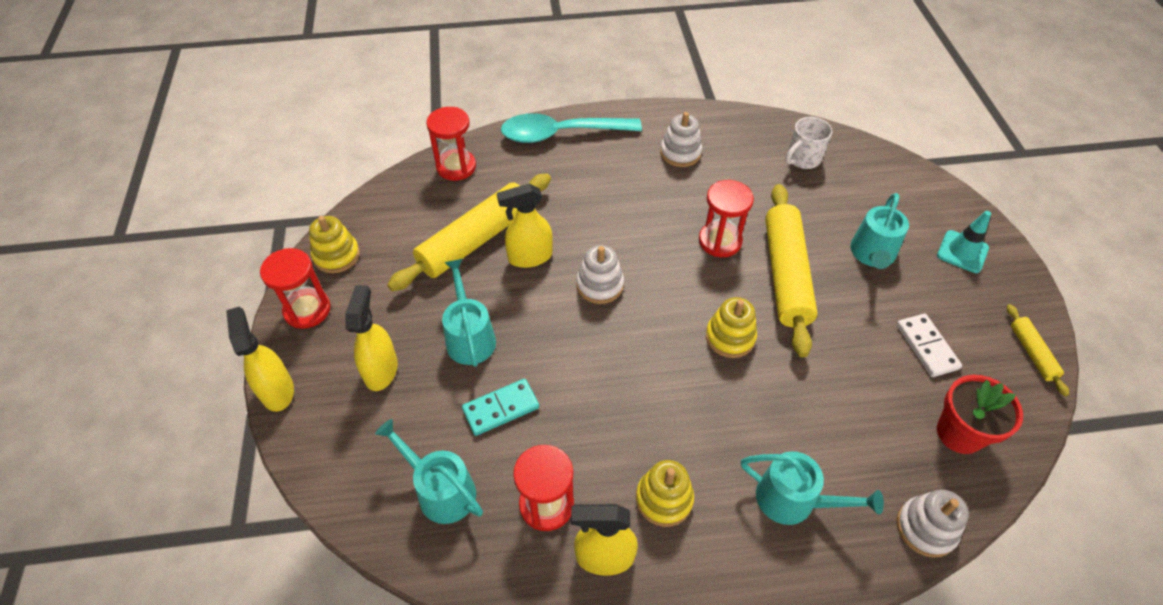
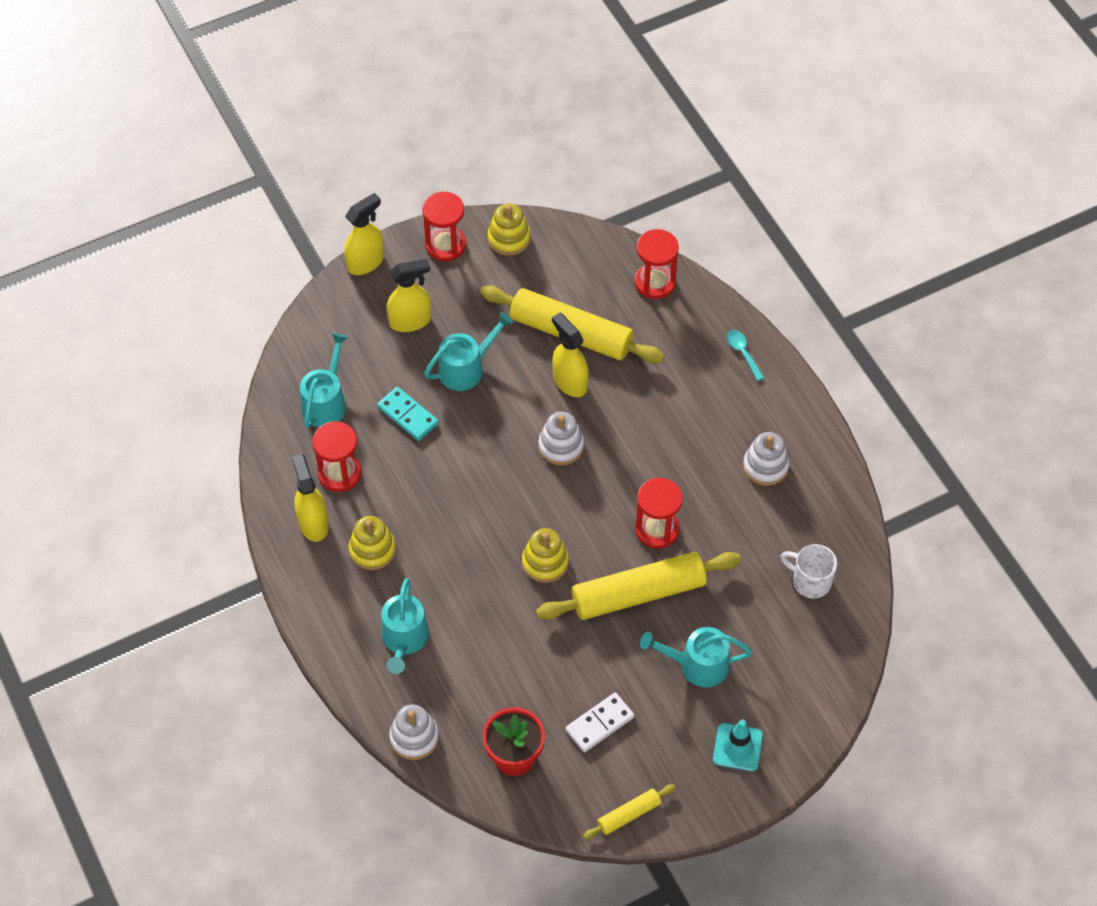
camera: 70 degrees right, 5 degrees up
turquoise spoon [501,113,642,143] -> turquoise spoon [727,330,764,381], size x0.41

